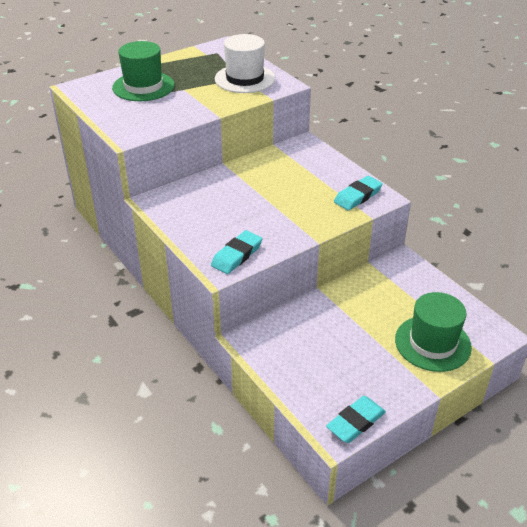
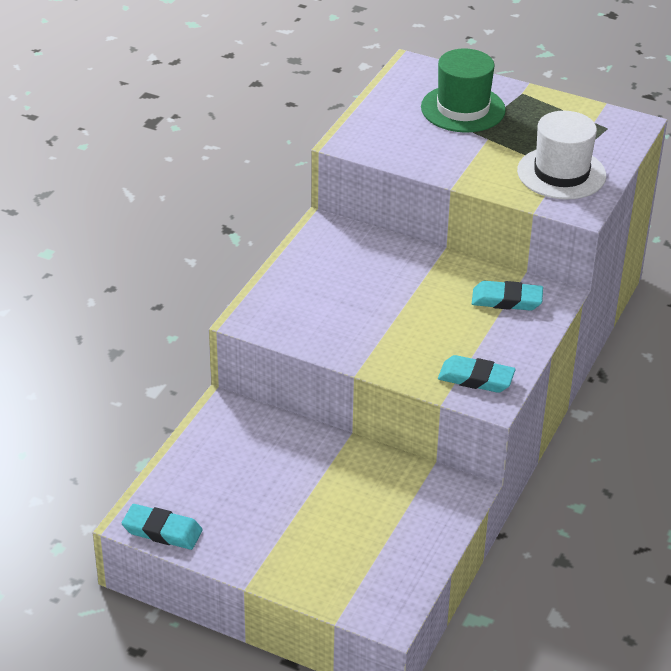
camera: 60 degrees right, 0 degrees up
turquoise eraser [211,230,262,274] -> turquoise eraser moved to [472,281,543,311]
green hat [395,292,472,372] -> none

